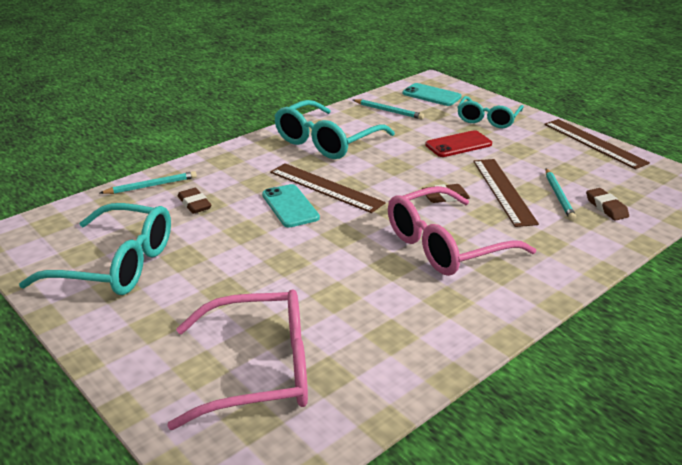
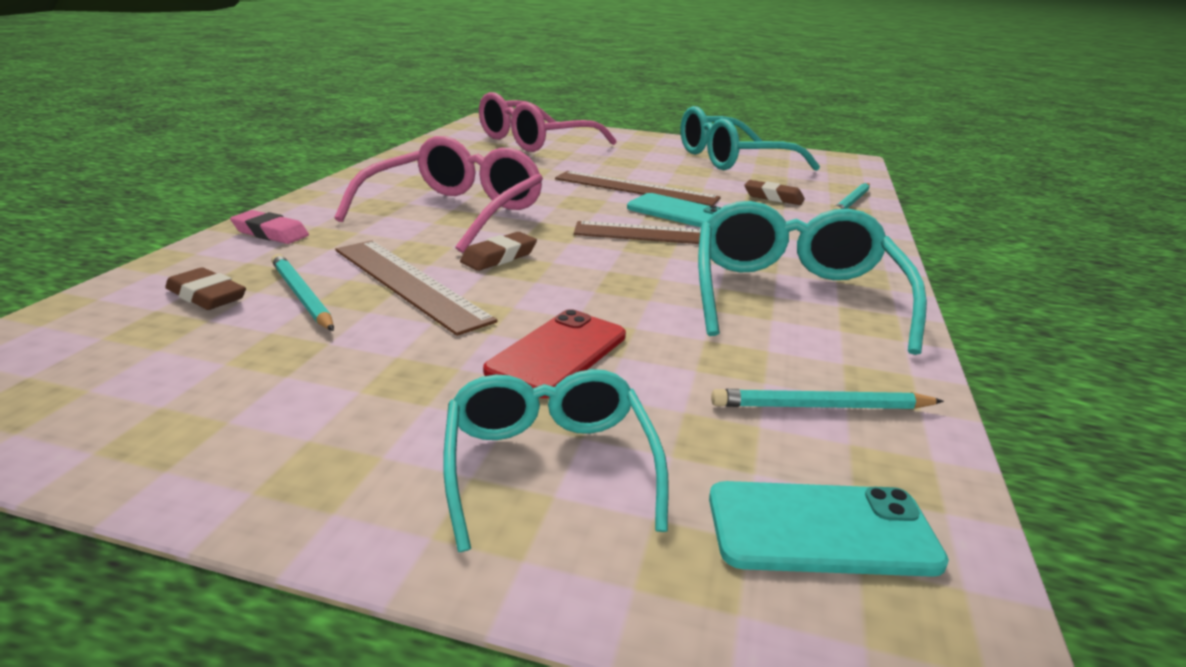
camera: 145 degrees right, 5 degrees down
brown ruler [544,119,650,169] -> brown ruler moved to [555,171,721,206]
none -> pink eraser [230,210,309,244]

